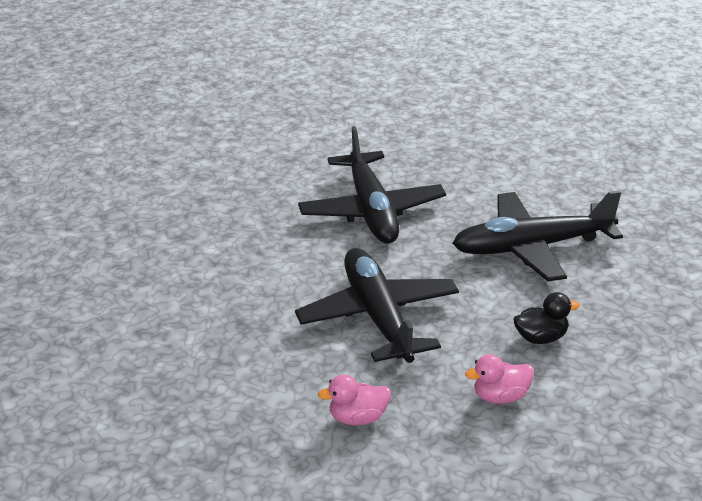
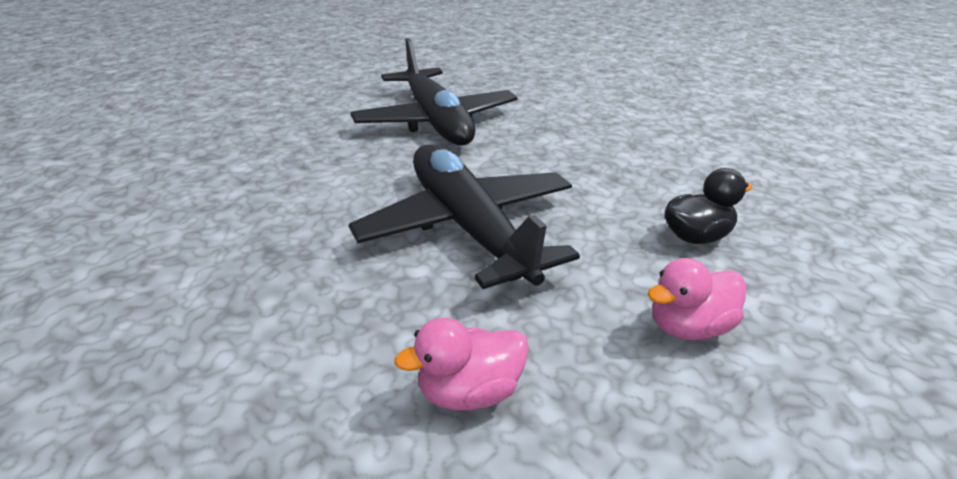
camera: 10 degrees left, 0 degrees up
black plane [452,190,623,281] -> none

